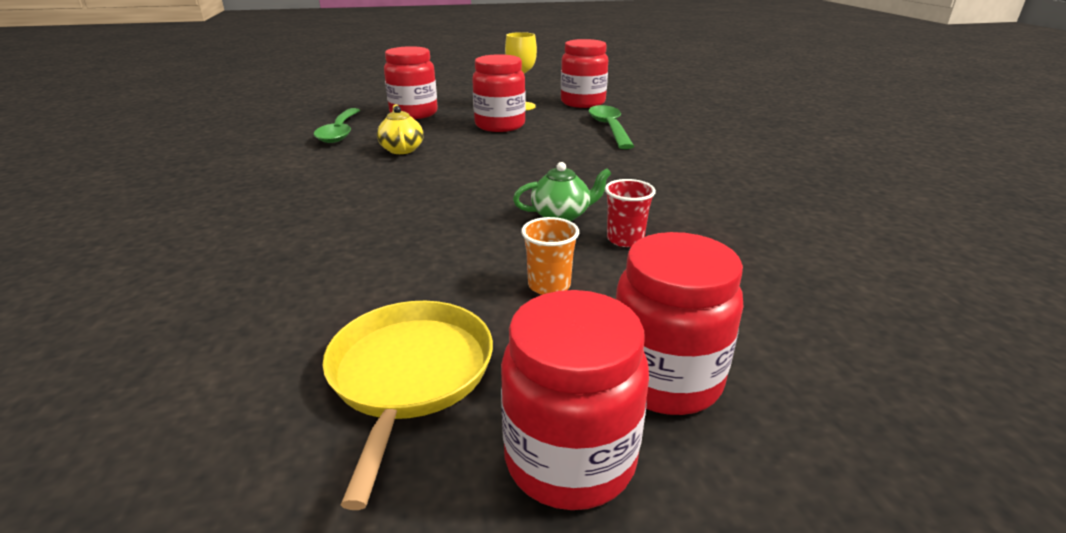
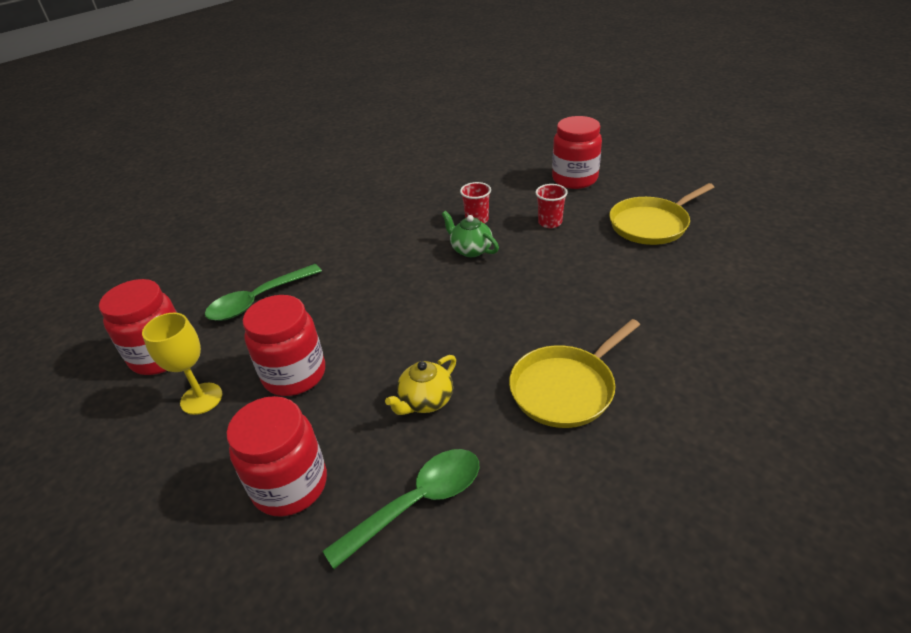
camera: 120 degrees left, 10 degrees up
red jar [501,290,649,510] -> none
orange cup [521,217,579,295] -> red cup [535,184,568,228]
none -> yellow pan [509,319,640,428]

